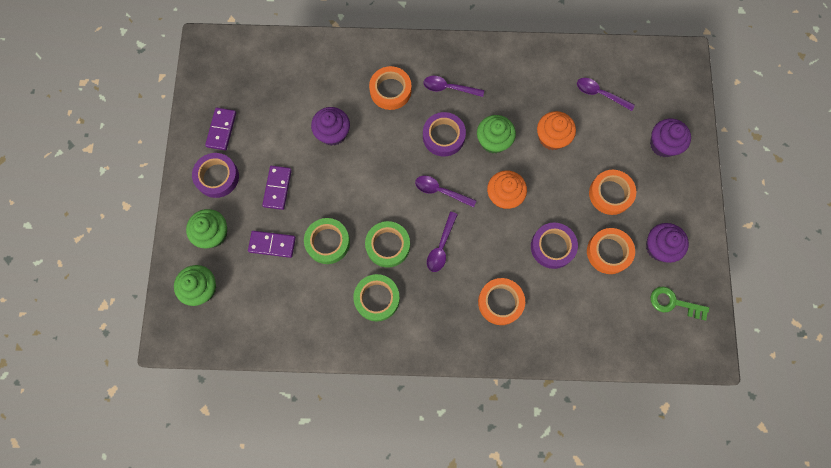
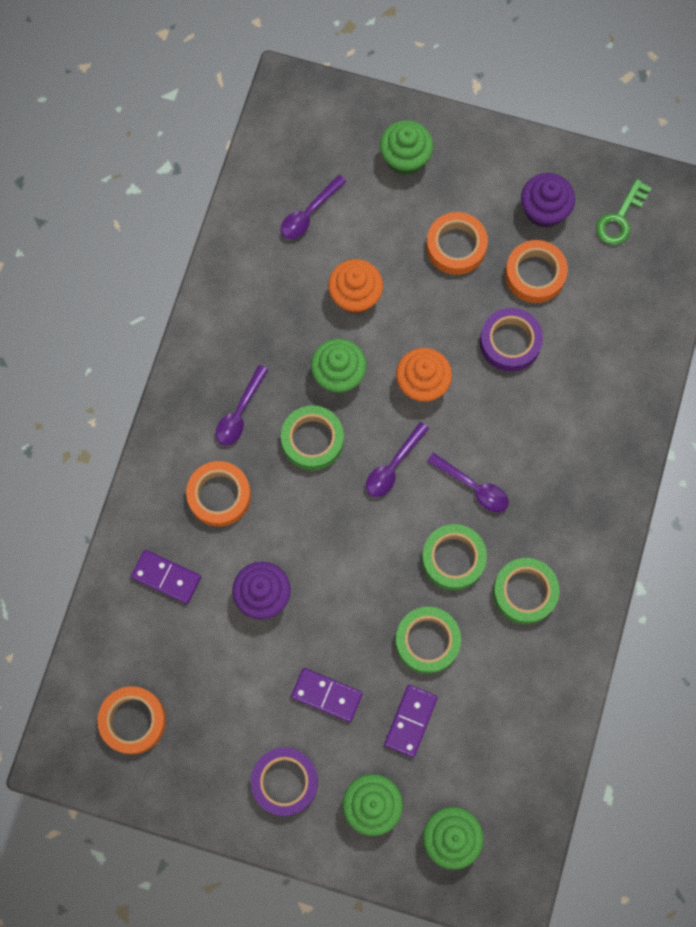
camera: 75 degrees left, 0 degrees up
purple domino [205,108,236,151] -> purple domino moved to [131,550,201,604]
purple tape [423,112,466,157] -> green tape [281,405,344,471]
orange tape [478,278,525,325] -> orange tape moved to [97,686,166,754]
purple cupcake [650,119,691,157] -> green cupcake [380,120,433,175]

